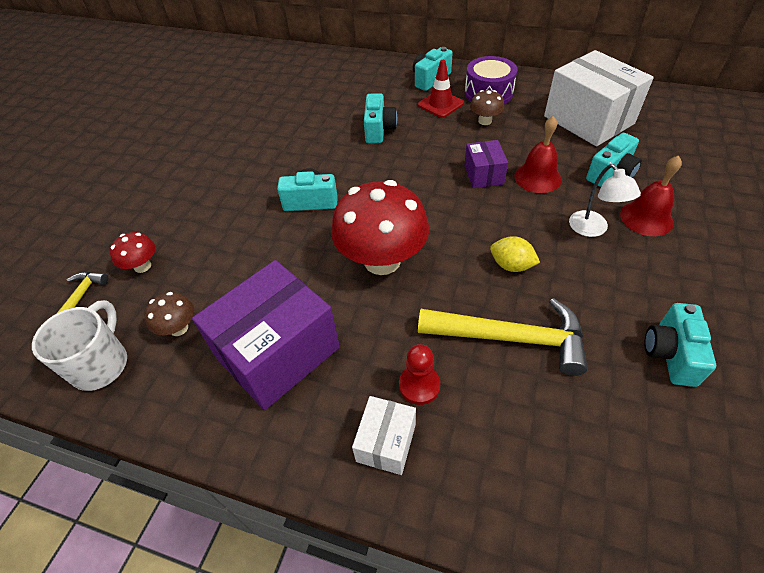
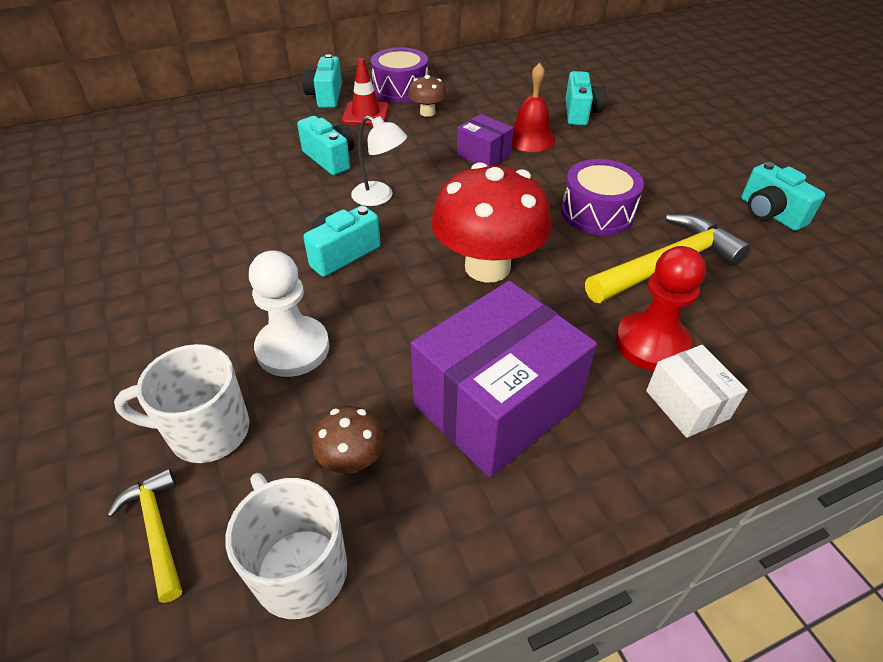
camera: 45 degrees left, 5 degrees down
red mushroom [110,232,155,273] -> white mug [114,344,250,463]
purple box [192,260,340,410] -> purple box turned 45 degrees clockwise [411,281,597,478]
red pawn [399,344,440,405] -> red pawn [616,246,706,371], size x1.52
yellow lemon [490,236,540,272] -> purple drum [561,159,644,235]
white box [544,50,654,146] -> none
white lamp [569,164,641,237] -> white lamp moved to [351,116,407,206]
red bell [620,156,682,236] -> none
none -> white pawn [249,250,329,377]

